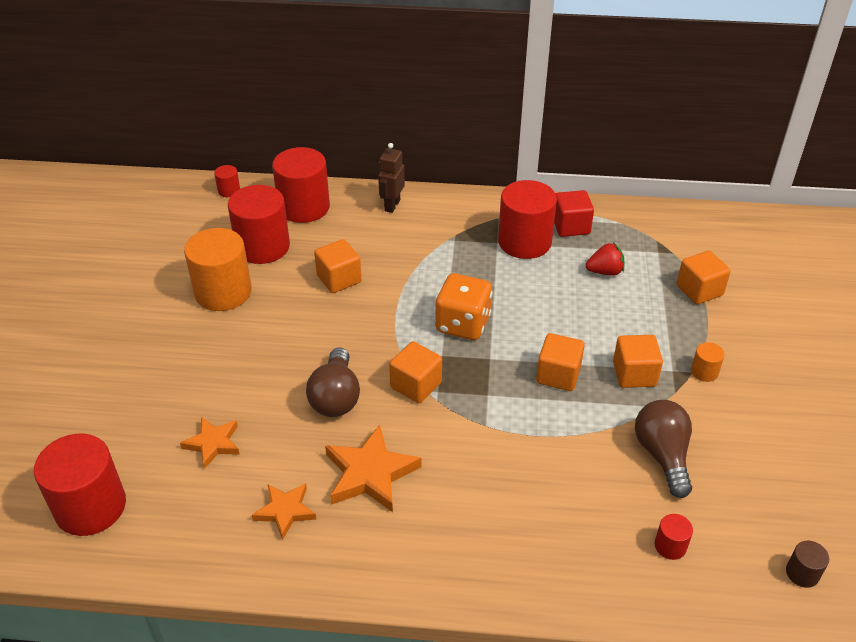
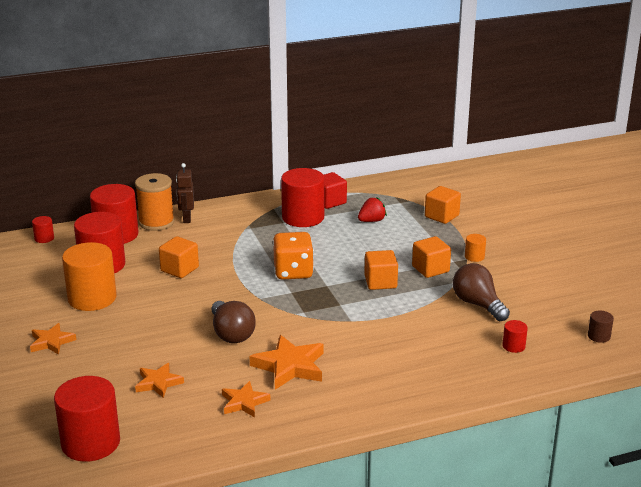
camera: 25 degrees left, 15 degrees down
orange cube [389,341,442,403] -> none
none -> orange star [30,323,76,355]
none -> orange spool [135,173,175,231]

